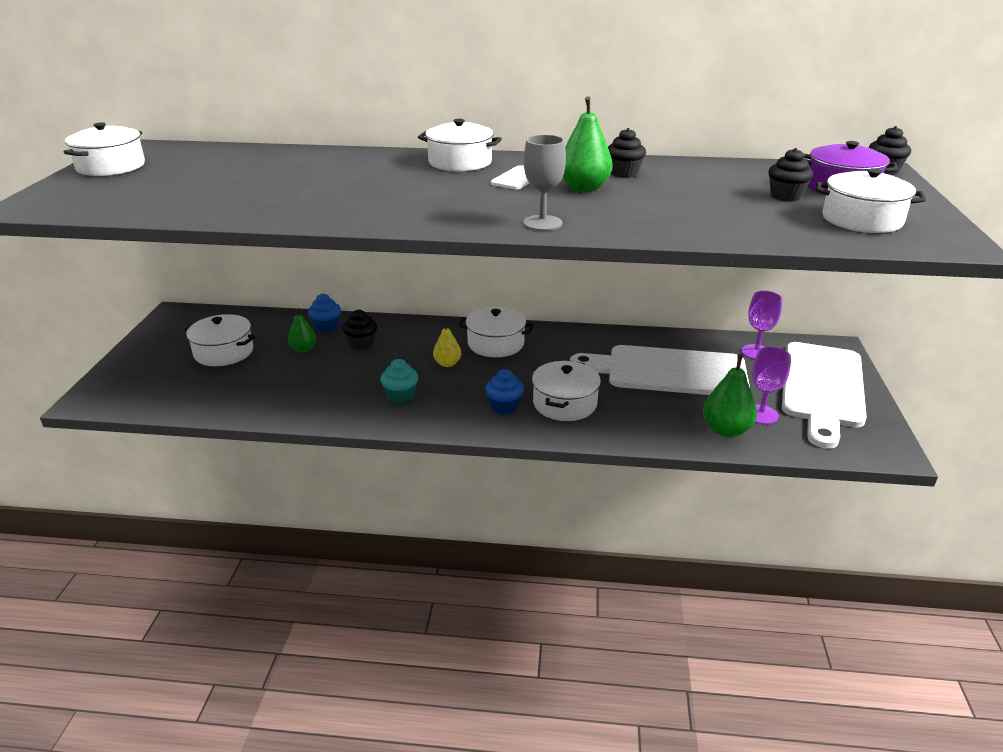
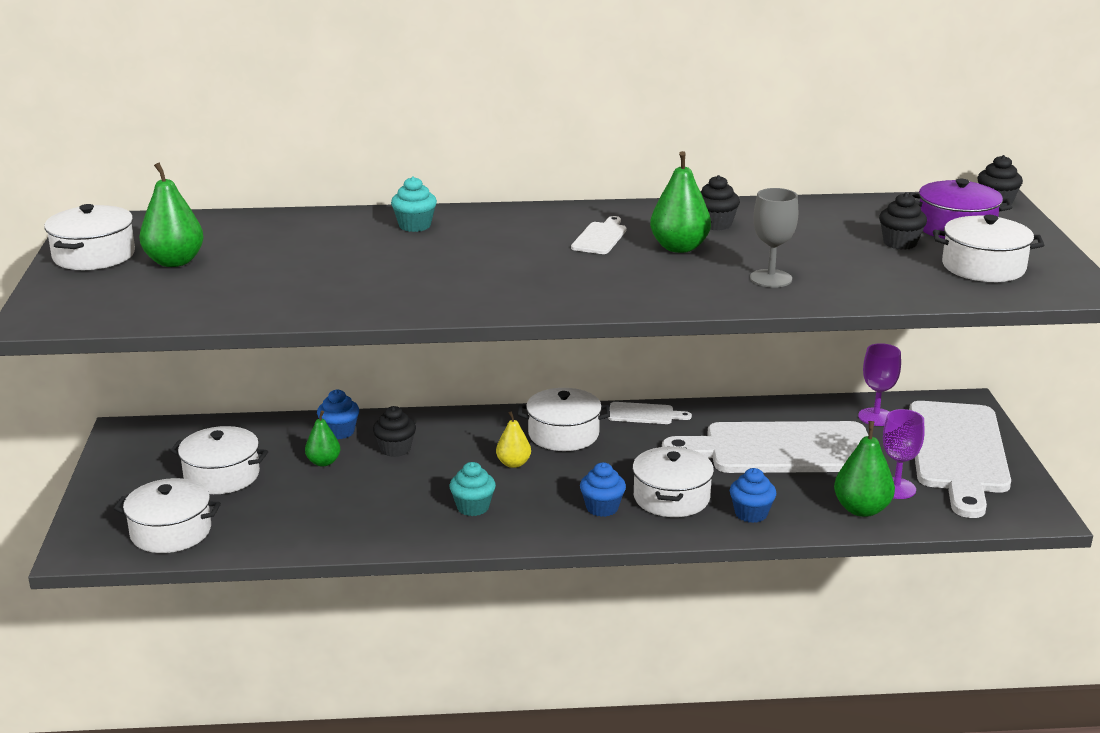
camera: 10 degrees left, 5 degrees down
white pot [418,119,502,171] -> white pot moved to [114,478,221,553]
grey goblet [523,135,566,231] -> grey goblet moved to [750,188,798,288]
none -> green pear [140,162,204,267]
none -> turquoise cupcake [391,177,437,232]
none -> white cutting board [608,402,692,424]
none -> blue cupcake [730,468,776,523]

